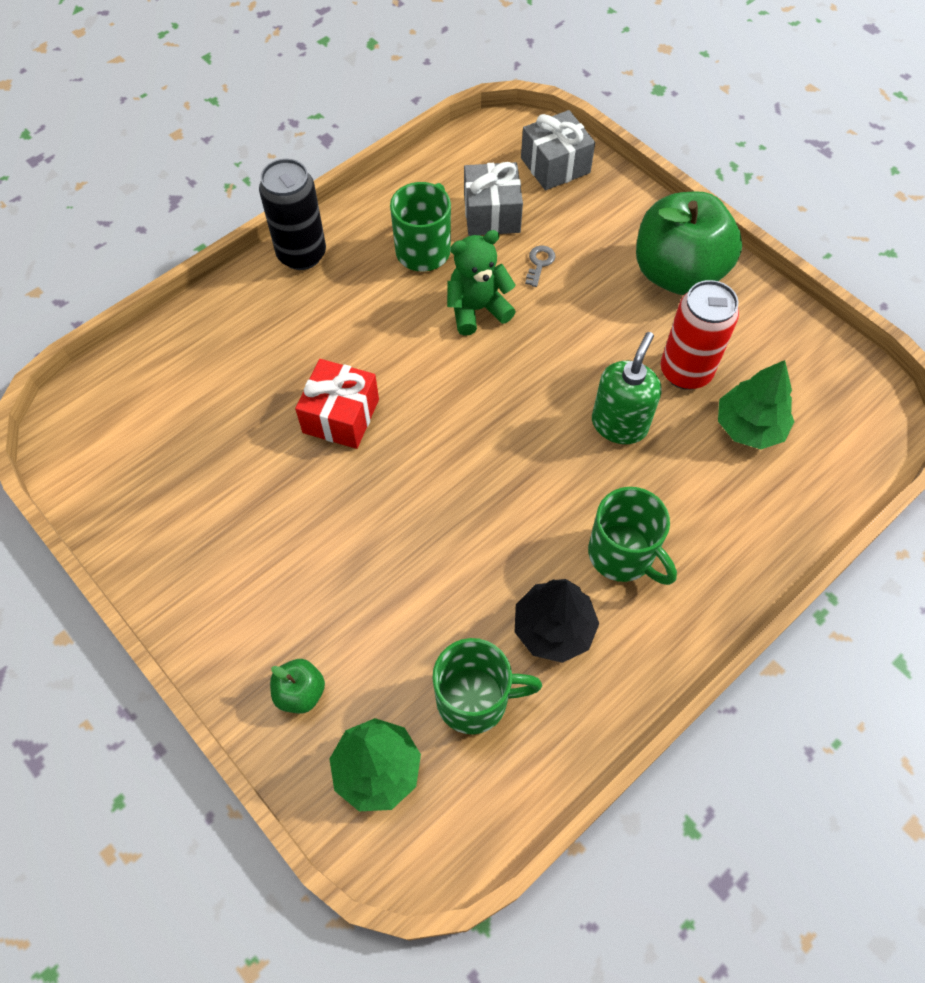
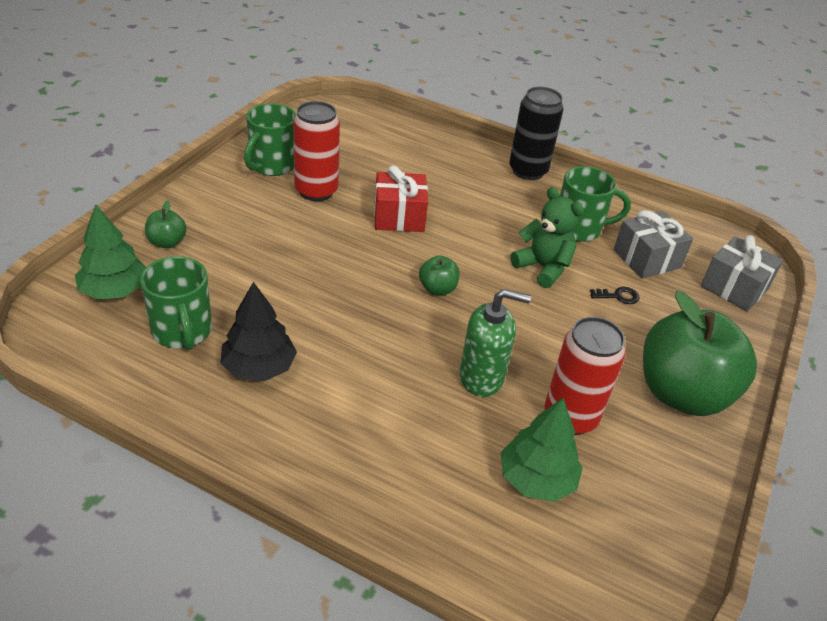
camera: 65 degrees right, 20 degrees down
grey key [525,245,556,287] -> black key [590,287,640,304]
green mug [588,487,677,585] -> green mug moved to [244,103,296,176]
none -> red can [293,101,340,201]
none -> green apple [419,255,460,295]

